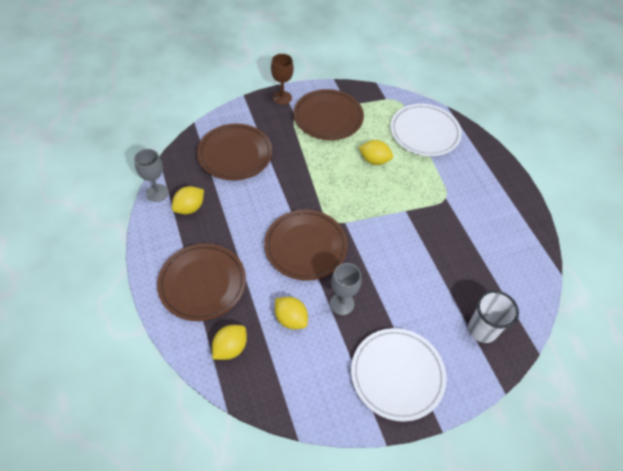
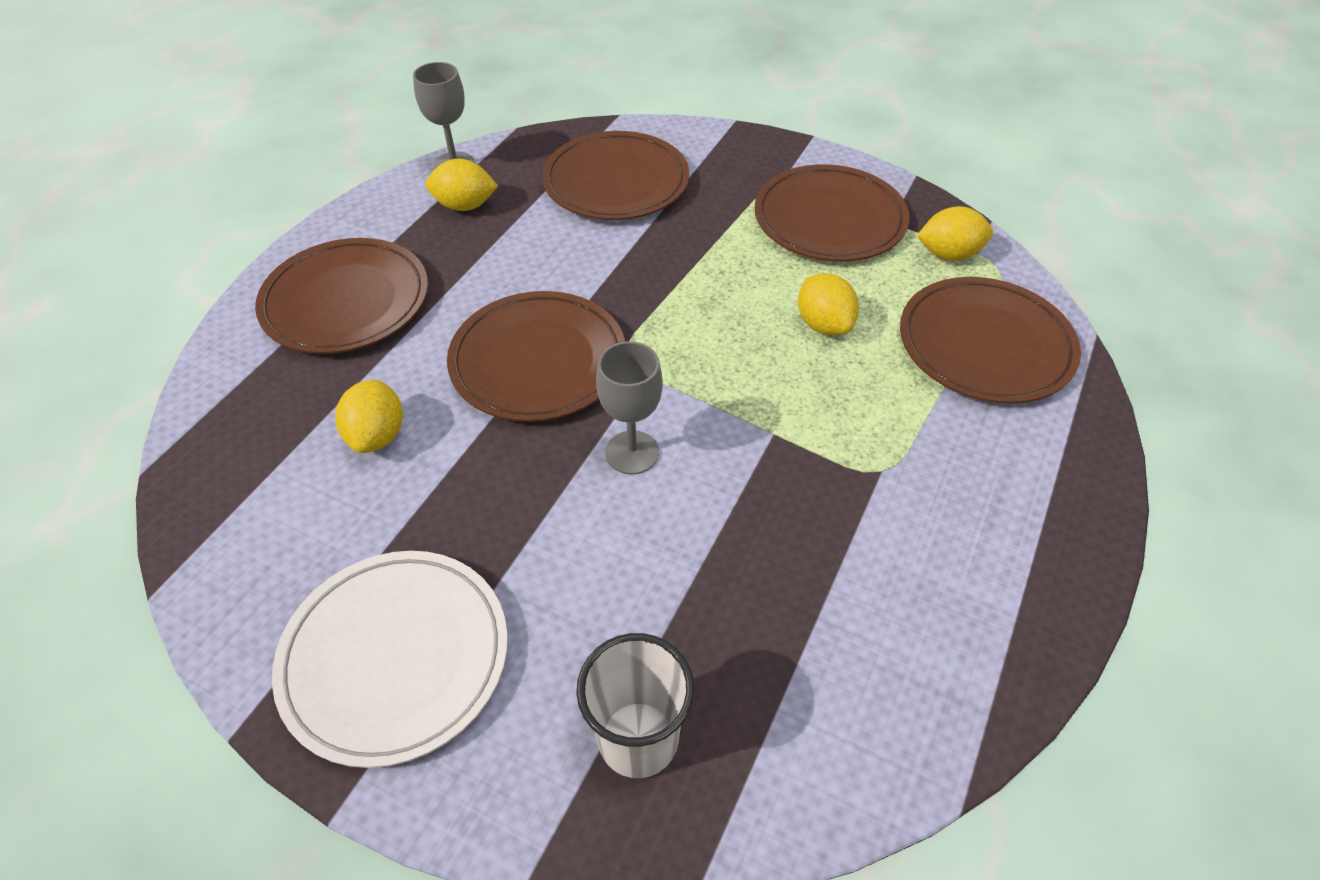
camera: 50 degrees right, 5 degrees down
yellow lemon [212,325,247,360] -> yellow lemon moved to [917,206,993,261]
brown goblet [271,54,294,105] -> none
grey goblet [330,263,361,315] -> grey goblet moved to [596,341,663,475]
white plate [390,104,462,156] -> brown plate [900,277,1081,403]

